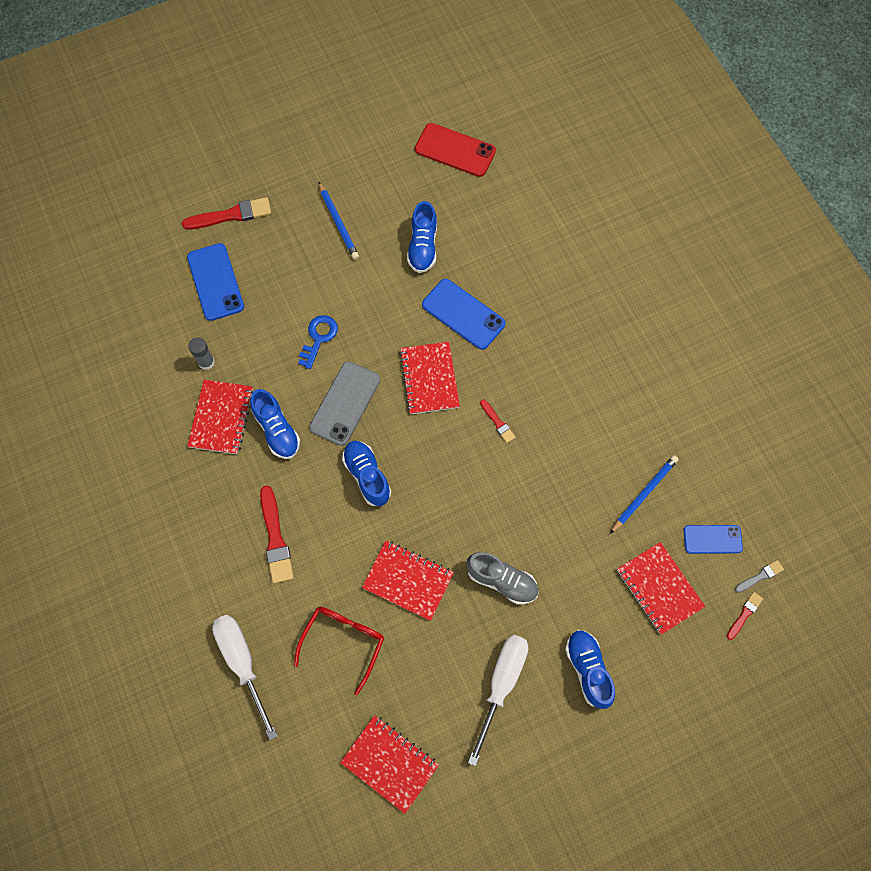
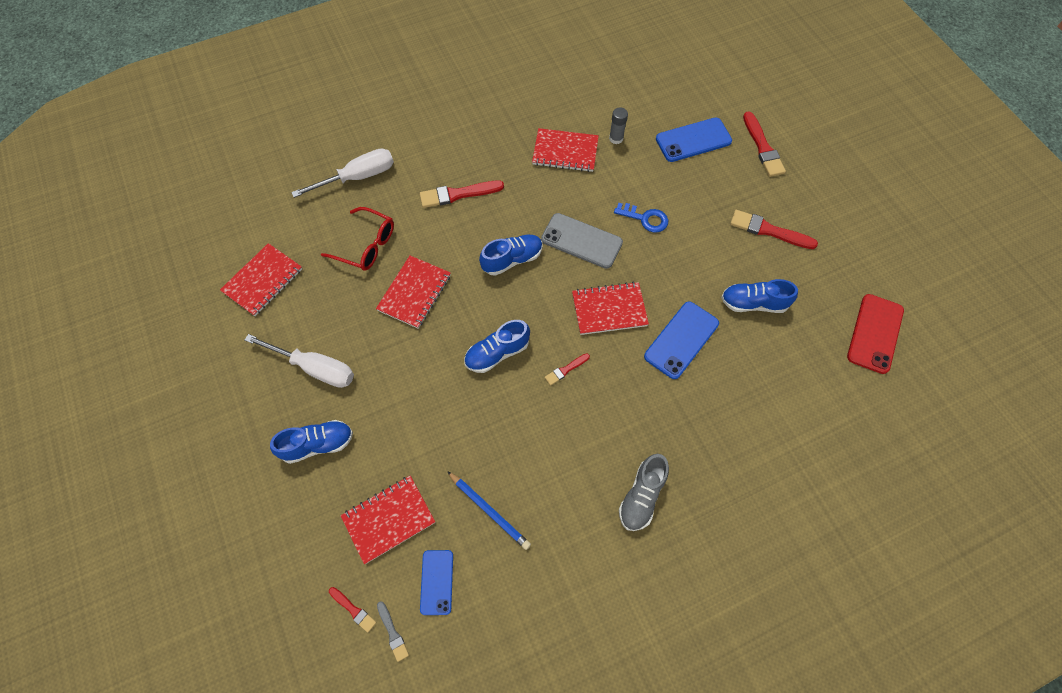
camera: 90 degrees right, 5 degrees down
blue shoe [250,389,300,459] -> blue shoe moved to [464,320,530,373]
blue pencil [318,181,359,260] -> red brush [730,210,818,249]
grey shoe [466,552,538,605] -> grey shoe moved to [619,454,669,531]

